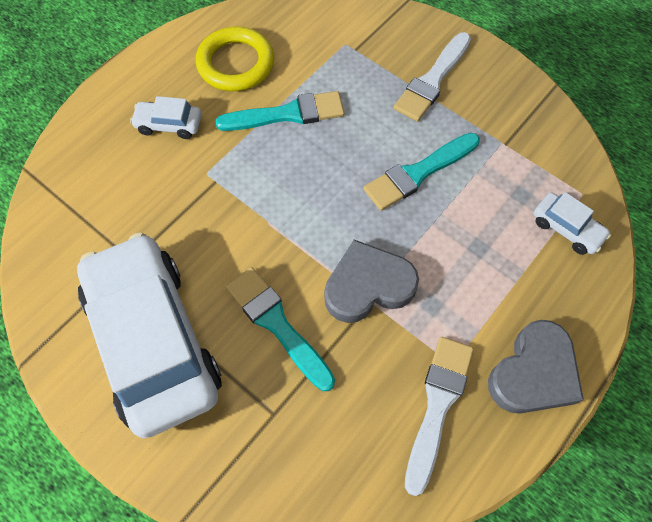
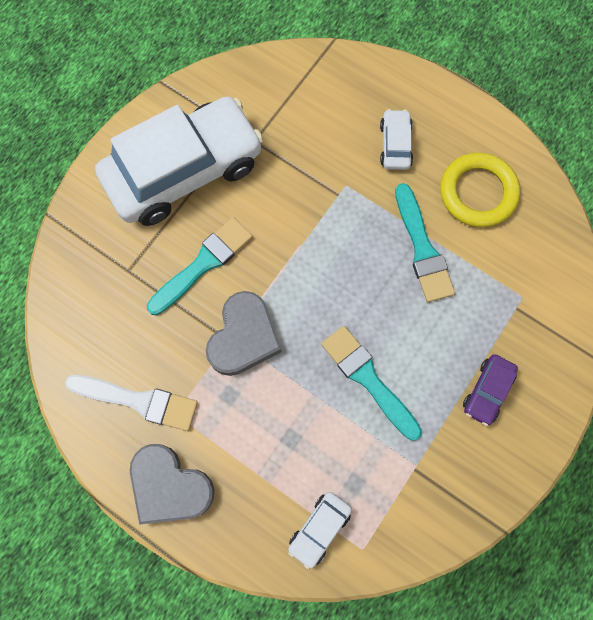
camera: 85 degrees right, 10 degrees up
grey heart [324,240,419,323] -> grey heart turned 45 degrees clockwise [206,291,282,376]
white brush [394,32,471,122] -> purple car [463,354,518,426]

